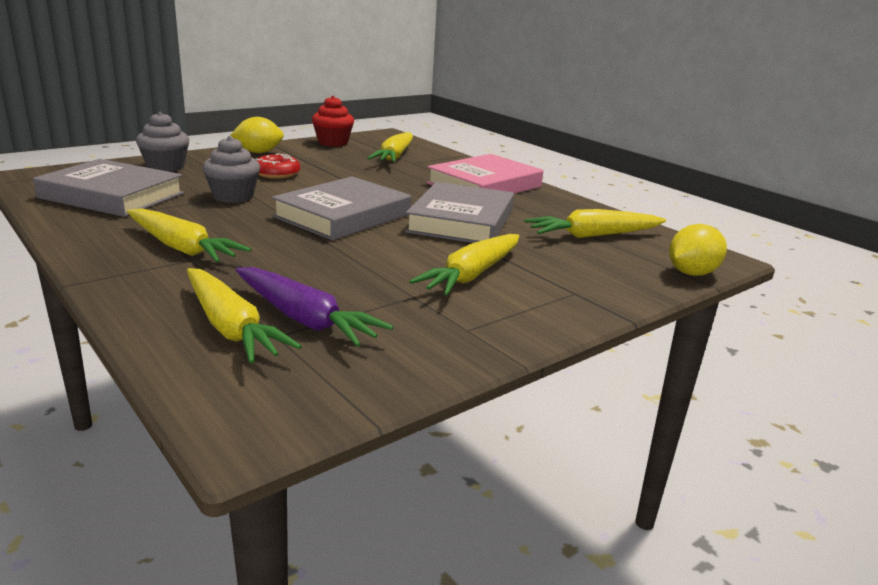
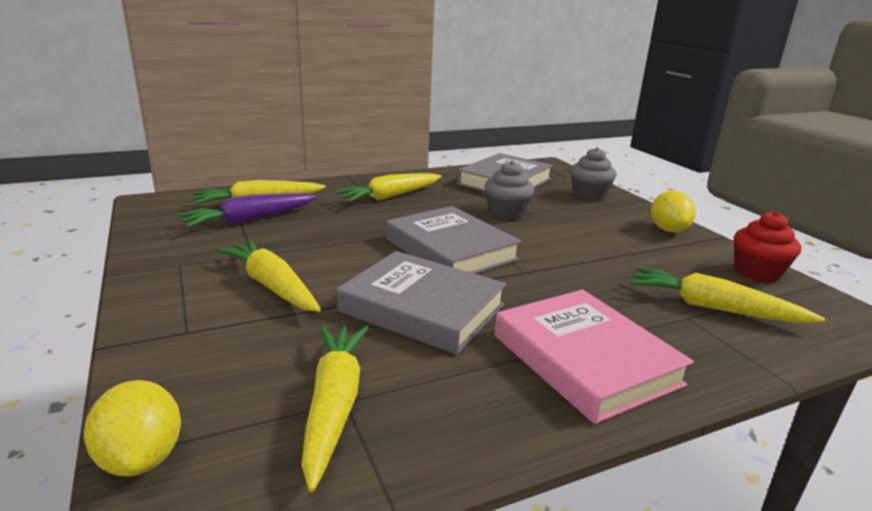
camera: 105 degrees right, 0 degrees up
red donut [256,153,300,179] -> none

